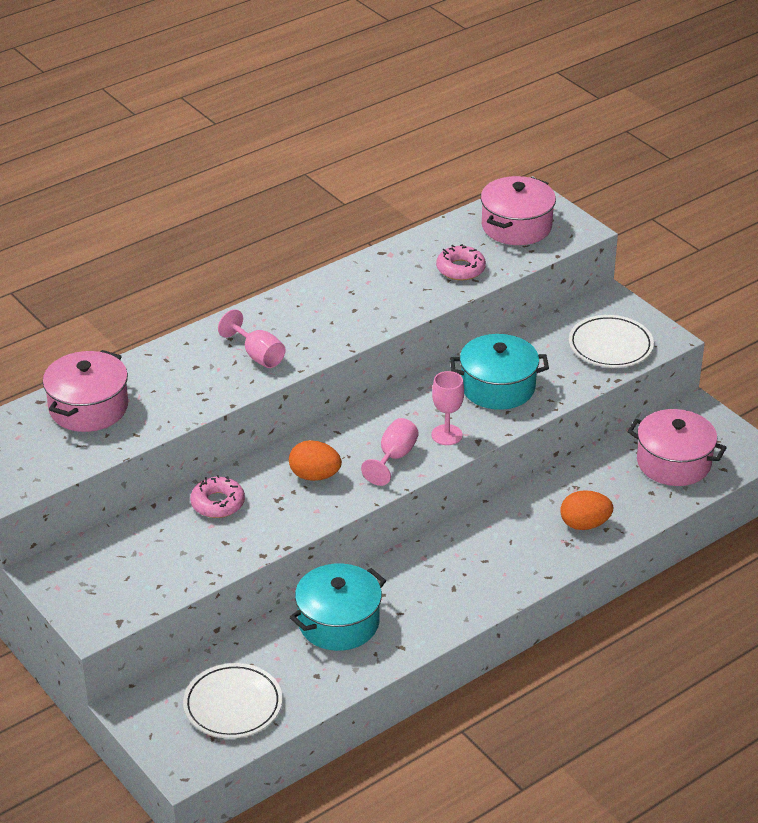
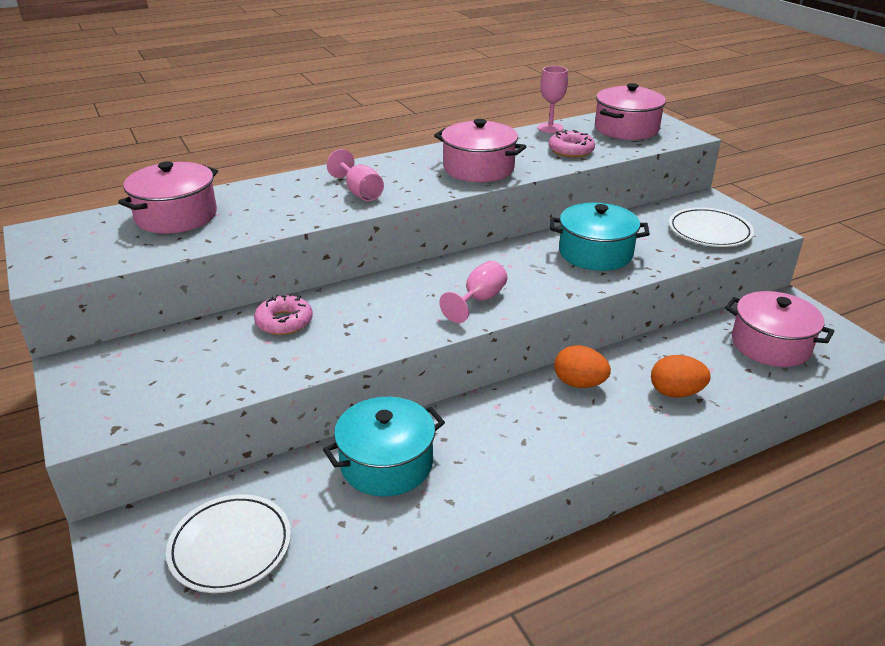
camera: 10 degrees right, 5 degrees down
orange egg [289,440,342,481] -> orange egg moved to [554,345,611,388]
pink goblet [431,371,464,445] -> pink goblet moved to [538,66,568,133]
none -> pink pot [434,119,527,182]

